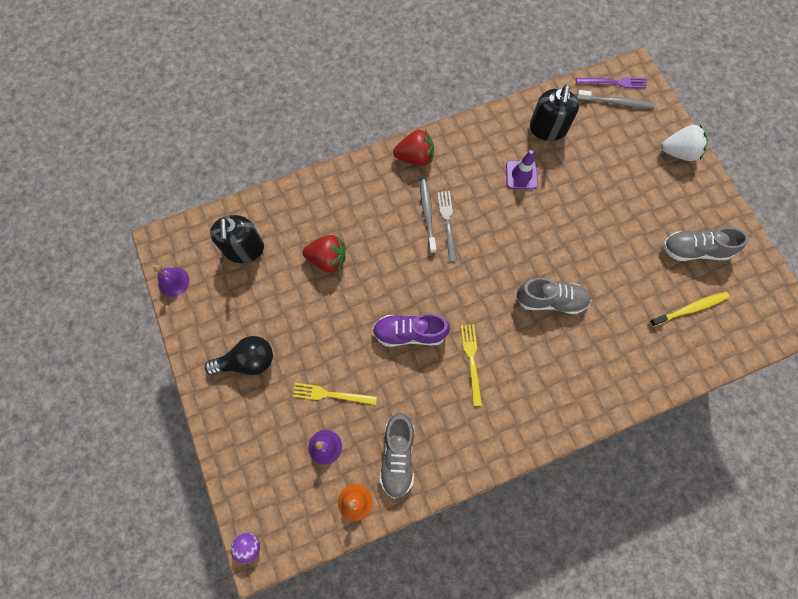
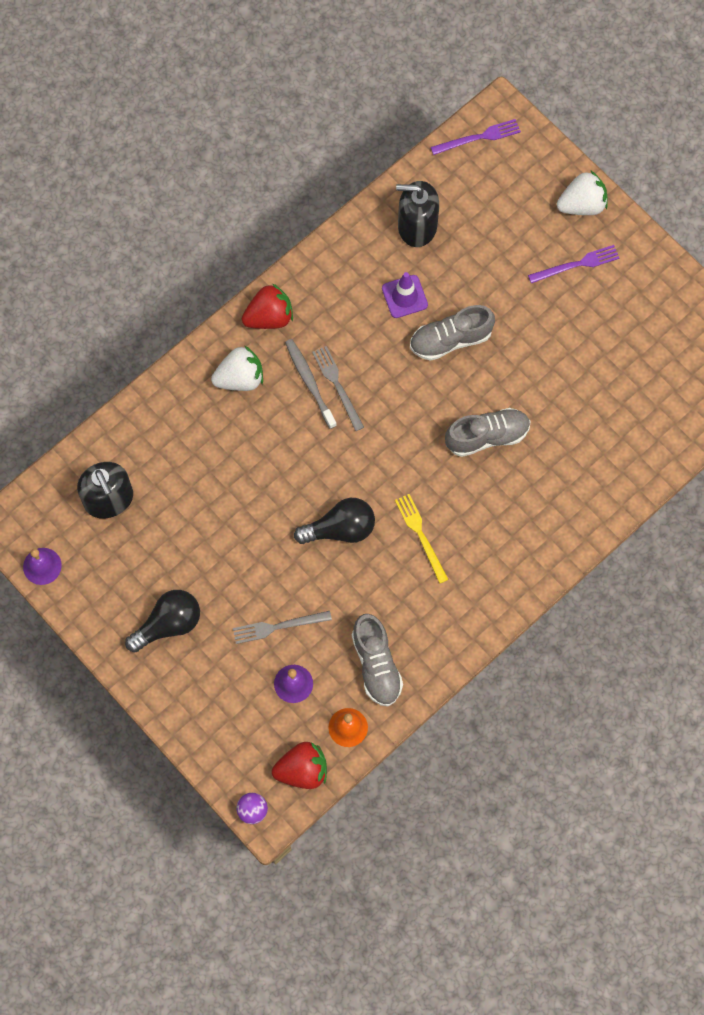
camera: 20 degrees left, 0 degrees up
yellow fork [293,383,377,405] -> grey fork [233,611,332,644]
red strawberry [303,235,345,272] -> red strawberry moved to [272,742,327,789]
purple shoe [373,314,450,347] -> black light bulb [294,498,375,544]
black soap dispenser [530,85,579,141] -> black soap dispenser turned 105 degrees clockwise [396,181,439,247]
grey toothbrush [577,90,655,109] -> none
yellow toothbrush [649,292,730,327] -> none
grey shoe [663,227,749,261] -> grey shoe moved to [410,305,495,361]
none -> white strawberry [211,345,263,391]
none -> purple fork [528,245,619,283]

